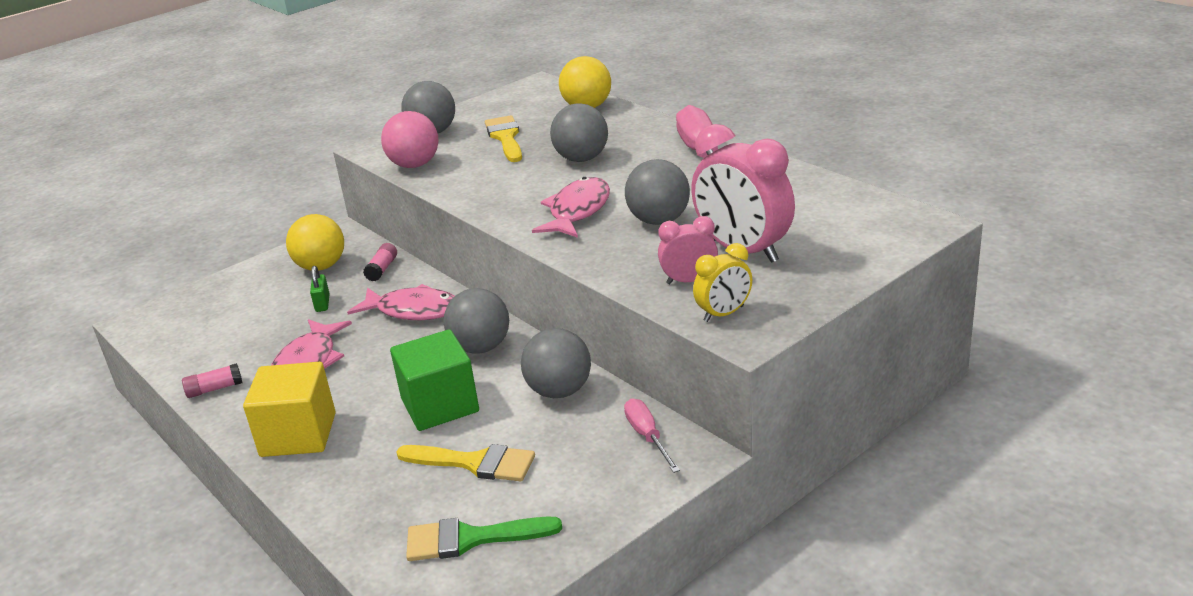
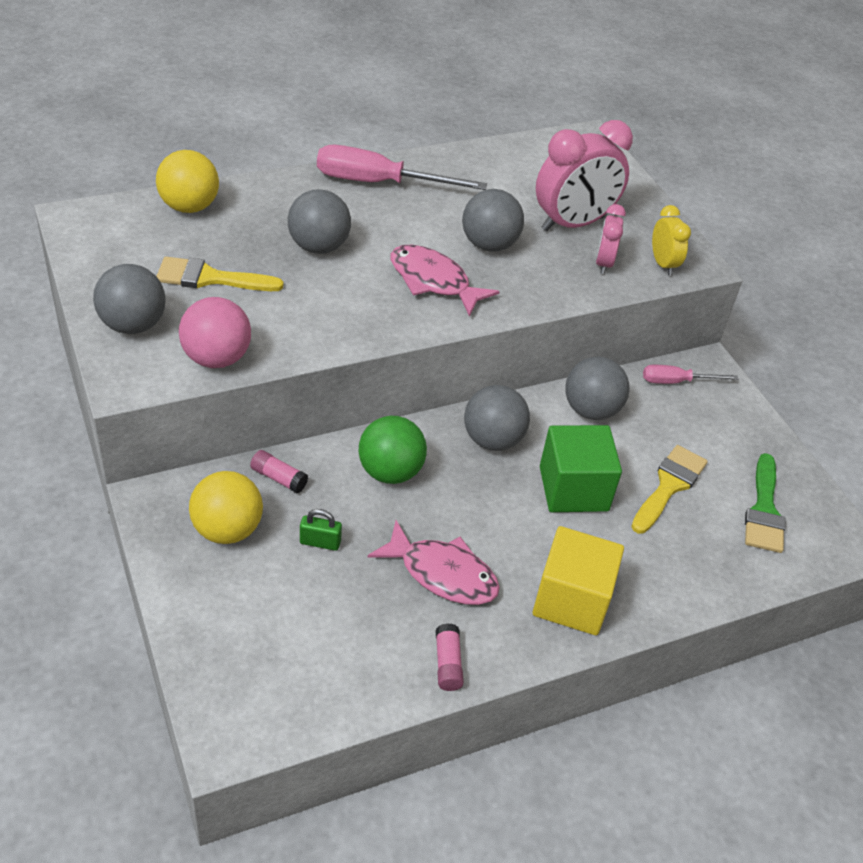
camera: 80 degrees left, 15 degrees up
pink fish [347,284,455,320] -> green ball [359,416,427,484]

